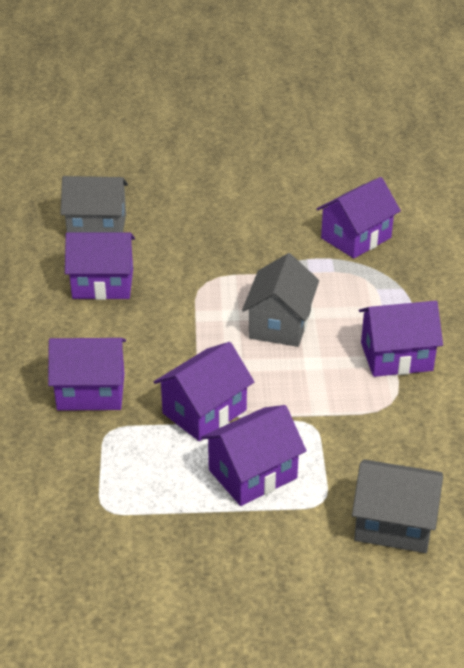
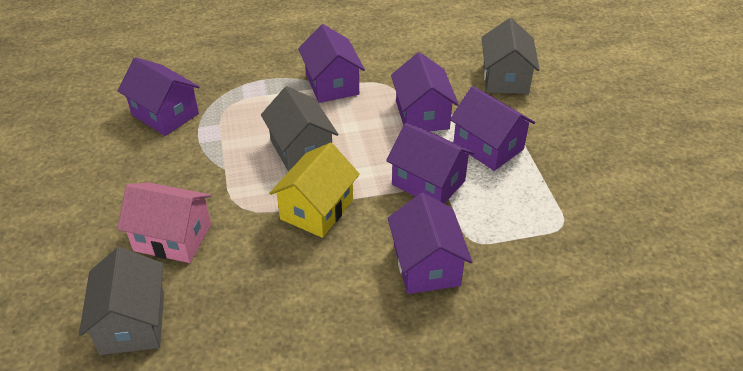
camera: 100 degrees left, 5 degrees up
purple house [65,232,135,300] -> purple house moved to [391,52,459,131]
grey house [242,253,319,347] -> grey house turned 60 degrees clockwise [261,86,339,172]
none -> pink house [117,183,211,263]
none -> yellow house [269,143,360,238]

